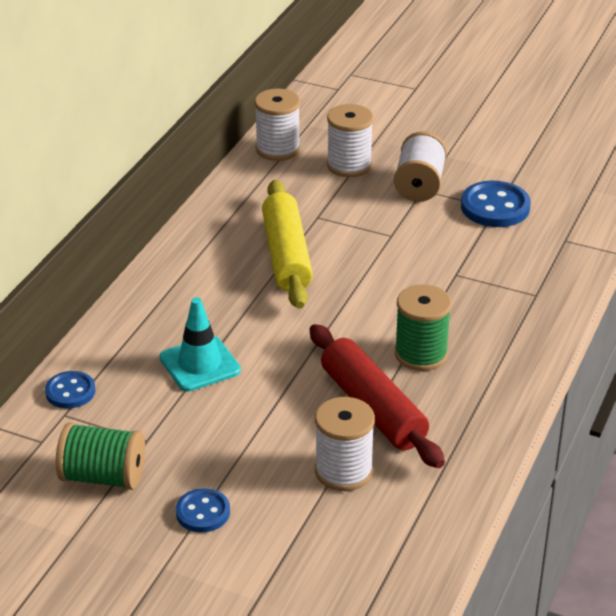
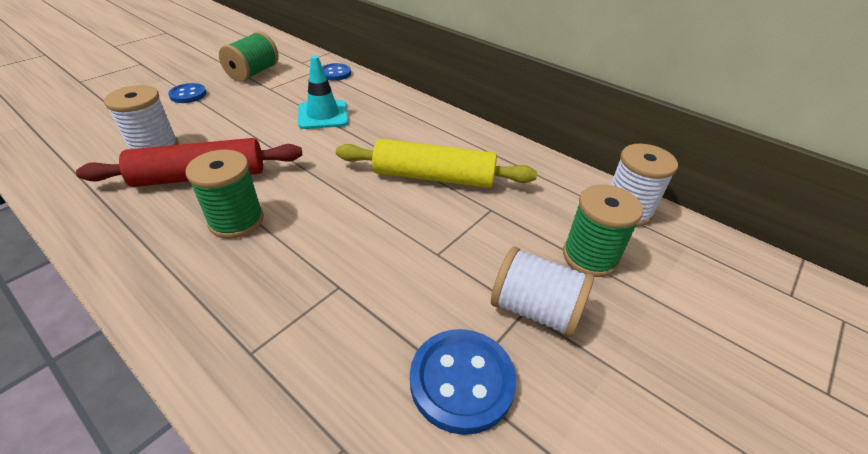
camera: 105 degrees right, 5 degrees up
white spool [327,104,374,177] -> green spool [563,184,643,277]

